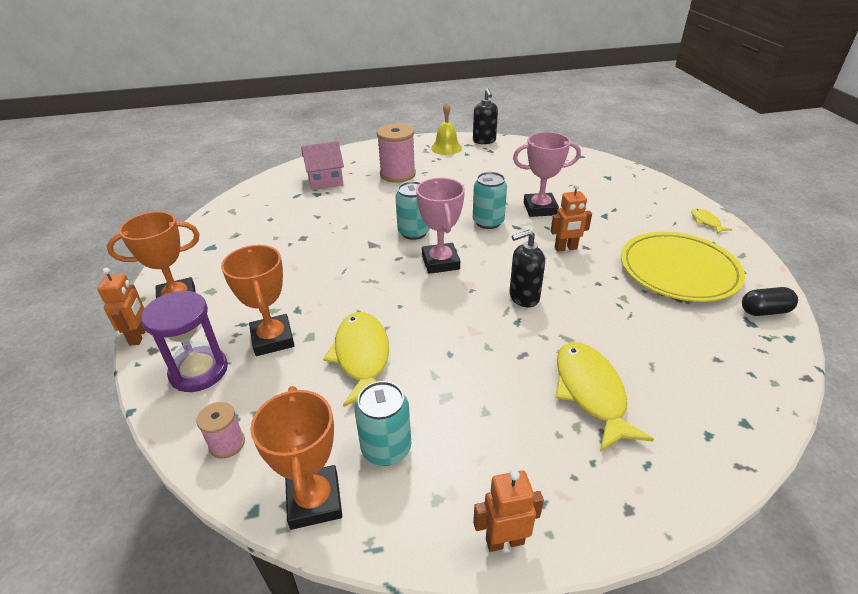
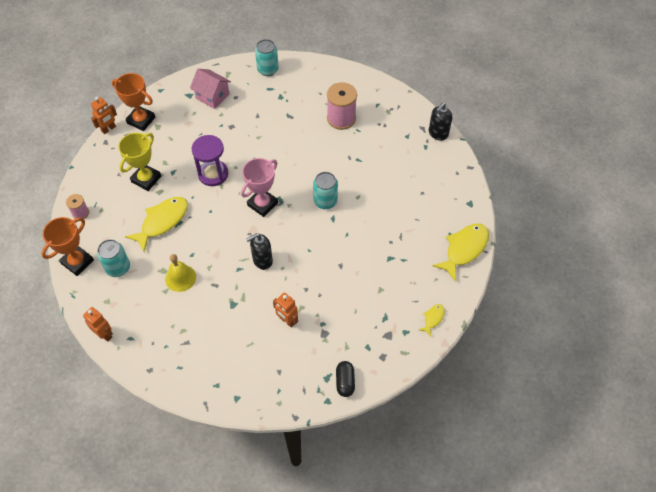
camera: 50 degrees right, 20 degrees up
purple hourglass [141,291,228,392] -> purple hourglass moved to [192,135,228,186]
orange trophy [221,245,295,356] -> yellow trophy [118,133,161,191]
pink house [301,141,344,190] -> pink house moved to [190,69,231,109]
turquoise can [395,181,430,240] -> turquoise can moved to [255,39,278,76]
yellow bell [431,102,462,155] -> yellow bell moved to [165,254,196,292]
black soap dispenser [509,230,545,307] -> black soap dispenser turned 60 degrees counterclockwise [246,233,273,270]
pink trophy [513,132,581,217] -> none
orange robot [551,184,592,252] -> orange robot moved to [273,292,298,328]
yellow fish [555,342,654,451] -> yellow fish moved to [432,224,489,282]
yellow plate [621,232,745,302] -> none
black capsule [742,287,798,316] -> black capsule turned 45 degrees clockwise [336,361,355,397]

